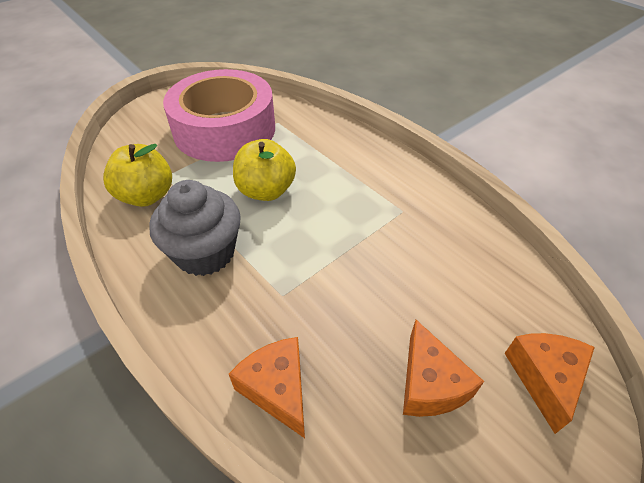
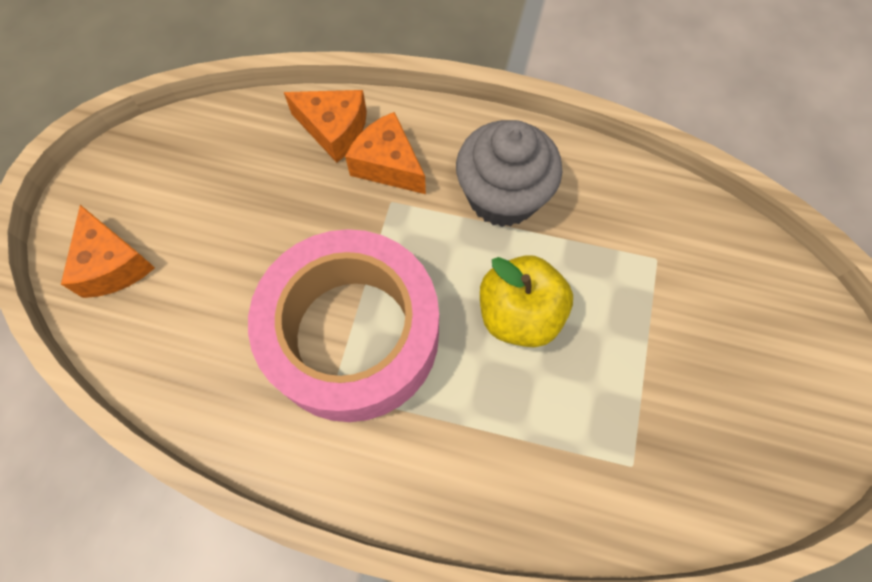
camera: 145 degrees right, 20 degrees up
yellow apple [103,144,172,207] -> none
pink tape [163,69,275,162] -> pink tape moved to [248,229,439,422]
orange cheese [403,320,484,417] -> orange cheese moved to [345,112,426,194]

